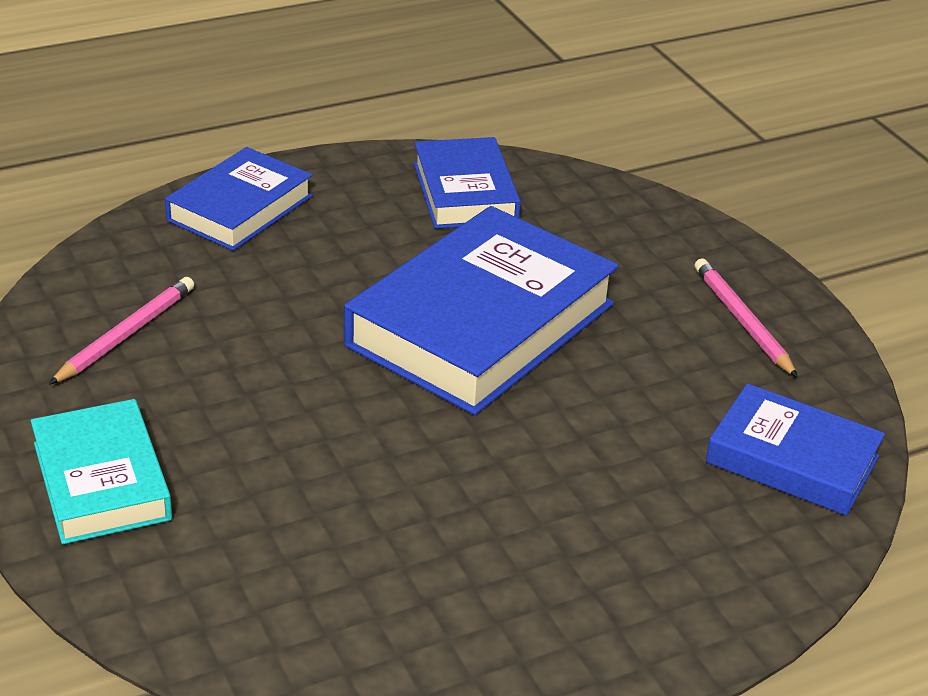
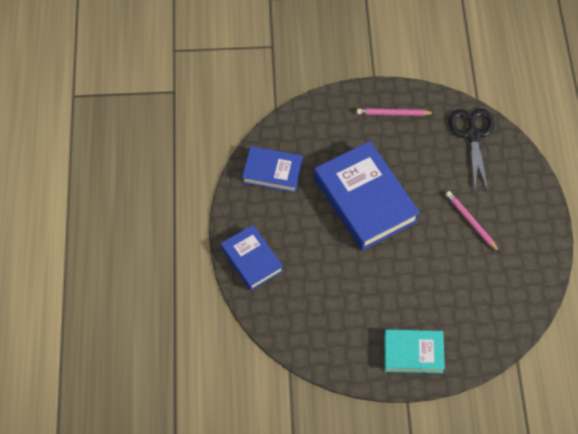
camera: 65 degrees left, 25 degrees up
pink pencil [49,277,194,385] -> pink pencil moved to [446,191,500,253]
blue book [706,383,885,516] -> black scissors [449,108,494,191]

